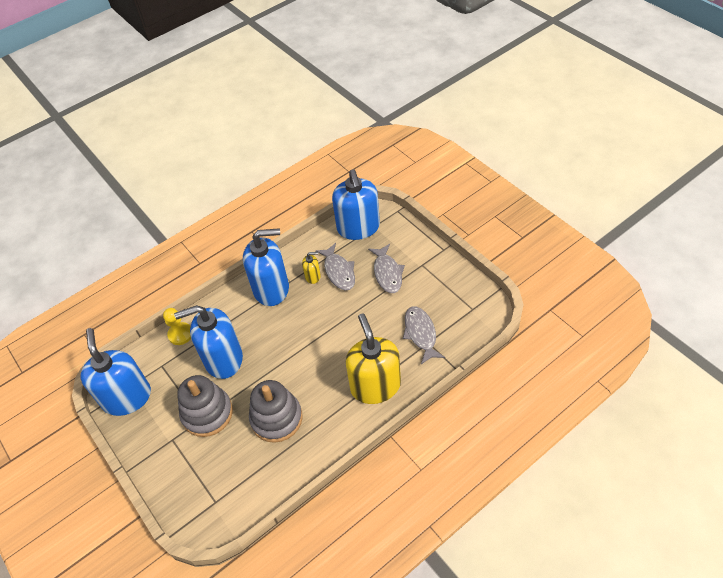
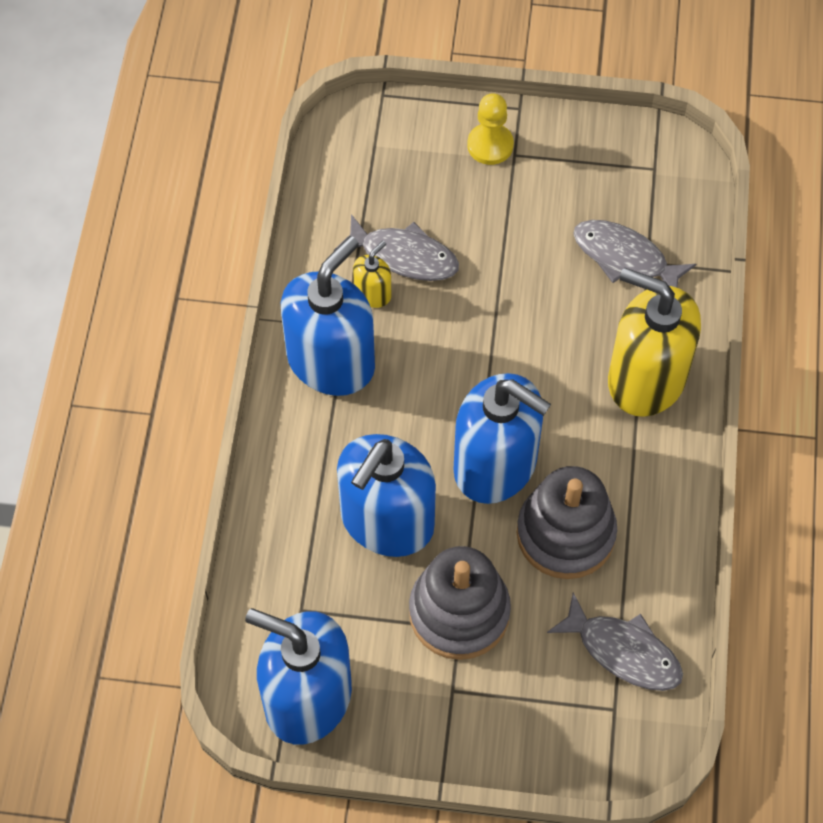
camera: 50 degrees left, 10 degrees up
yellow pawn [163,308,191,345] -> yellow pawn moved to [467,93,514,165]
blue soap dispenser [332,169,380,240] -> blue soap dispenser moved to [453,373,551,504]
grey fish [368,244,405,293] -> grey fish moved to [547,592,683,691]

